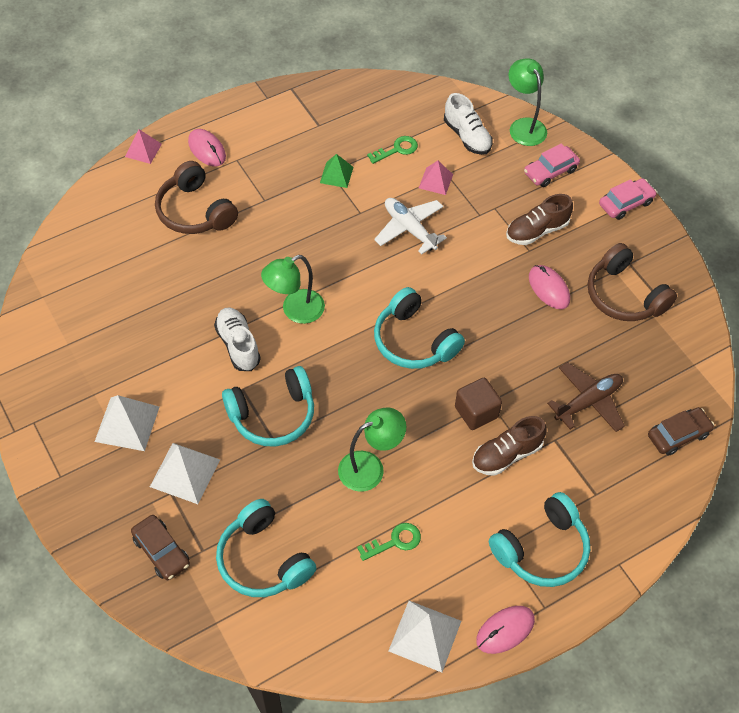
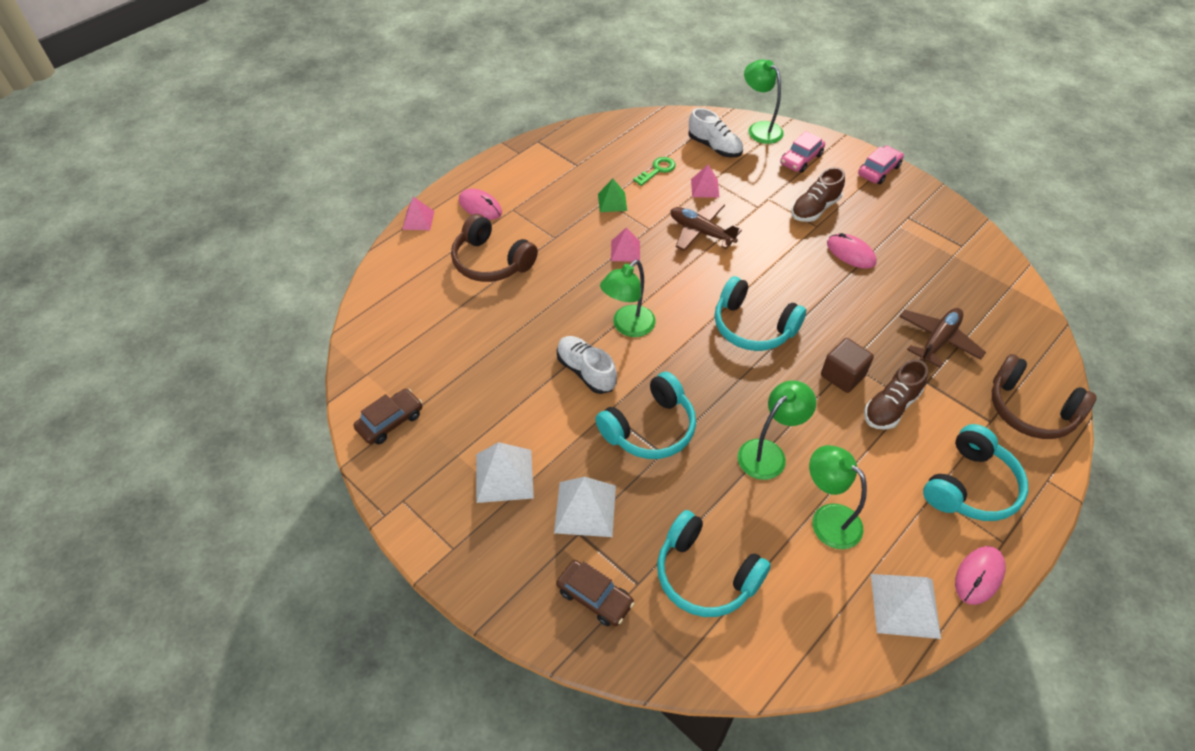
camera: 15 degrees left, 5 degrees down
green key [357,523,421,561] -> green lamp [809,445,867,549]
white plane [374,198,447,254] -> brown plane [670,201,742,251]
brown headphones [588,243,677,321] -> brown headphones moved to [992,354,1097,439]
brown car [648,407,714,456] -> brown car moved to [354,389,422,444]
none -> pink pyramid [611,227,640,262]

